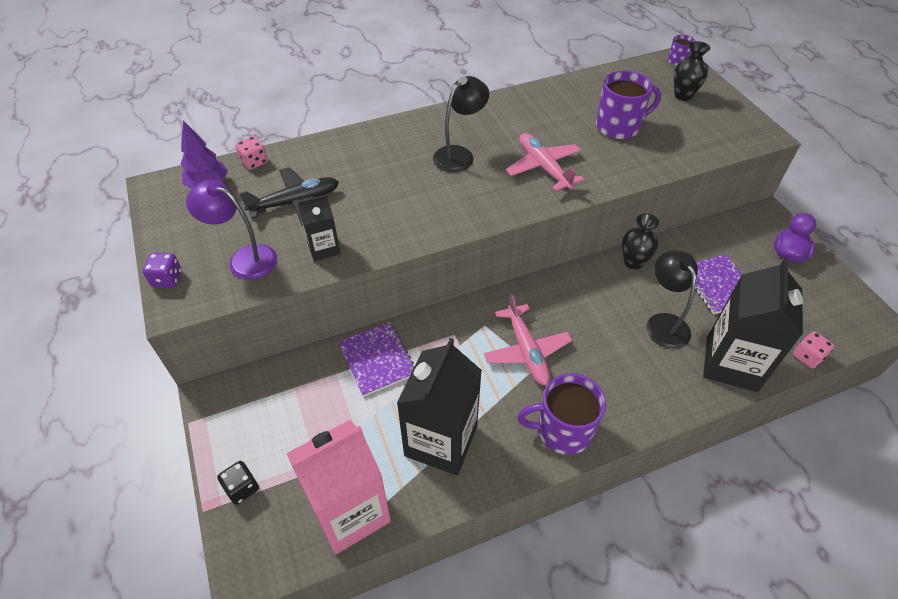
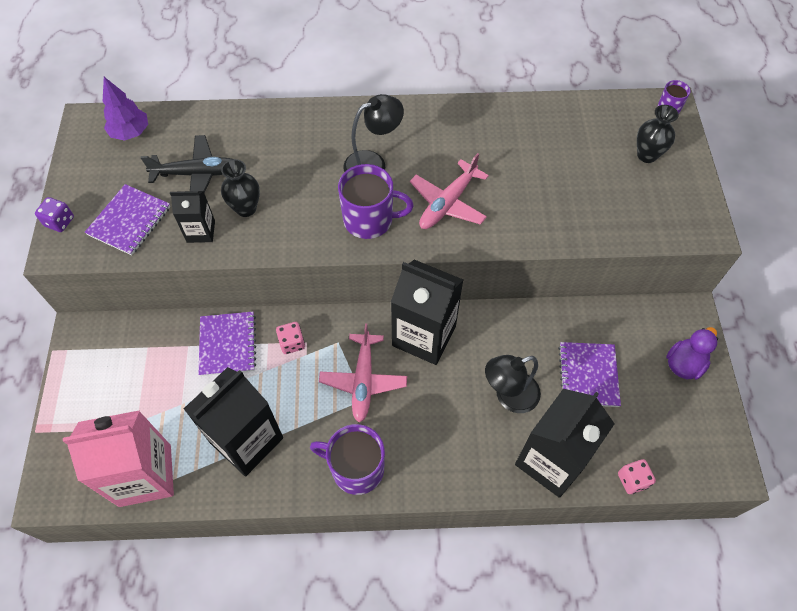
camera: 20 degrees right, 10 degrees up
purple lamp [186,180,277,280] -> purple notebook [85,184,170,255]
black dice [217,461,259,505] -> none
pink dice [235,136,268,170] -> pink dice moved to [276,322,305,354]
pink plane [506,133,584,191] -> pink plane turned 135 degrees counterclockwise [410,153,489,229]
purple mug [596,70,661,139] -> purple mug moved to [338,164,414,239]
black vase [622,214,659,270] -> black vase moved to [221,159,260,217]
black lamp [646,250,698,349] -> black lamp turned 120 degrees counterclockwise [485,355,541,413]
none -> black carton [391,260,463,365]

